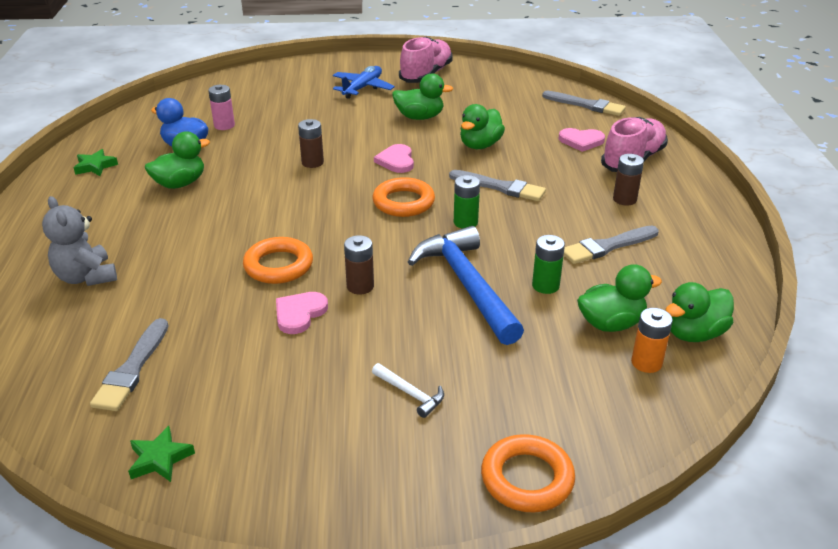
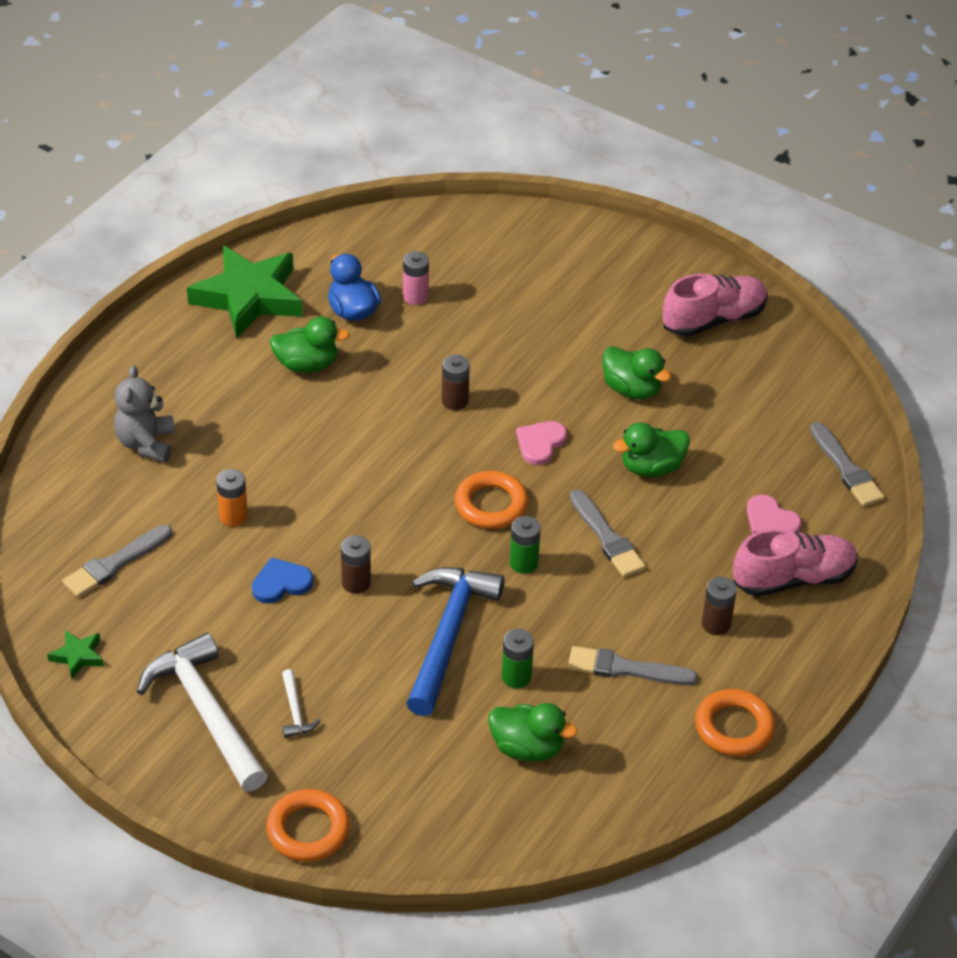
camera: 35 degrees right, 10 degrees up
green star [74,149,118,176] -> green star [187,246,302,339], size x2.39
orange ring [243,237,313,284] -> orange ring moved to [695,689,775,756]
pink heart [276,292,328,334] -> blue heart [252,557,313,603]
blue plane [333,66,395,99] -> none
orange battery [631,308,673,373] -> orange battery moved to [216,469,248,527]
green duck [665,282,734,342] -> none
none -> white hammer [137,633,268,791]

